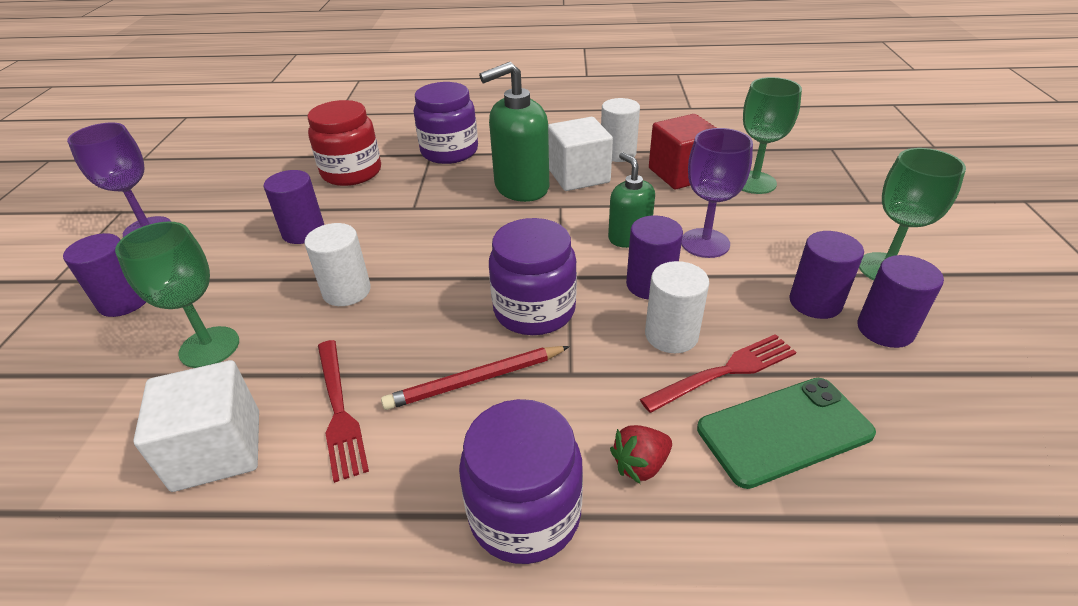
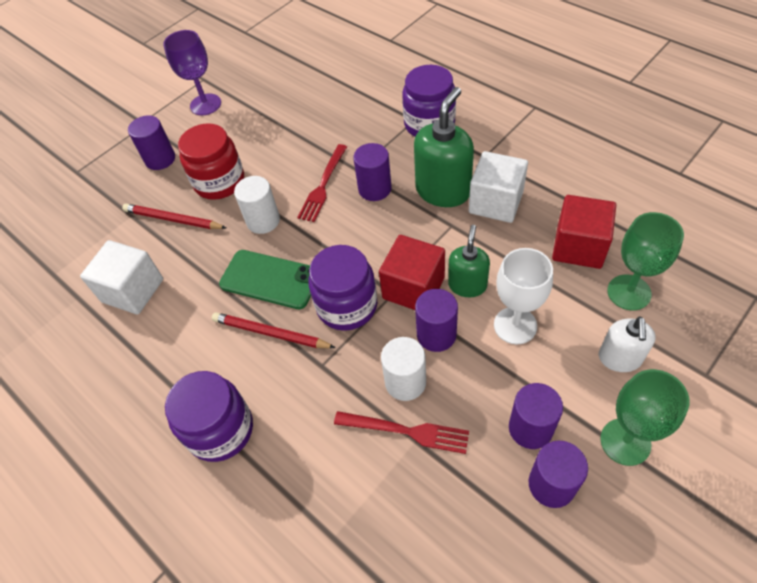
camera: 45 degrees right, 15 degrees up
green goblet [115,222,239,368] -> red pencil [122,204,226,229]
purple cylinder [264,170,324,244] -> purple cylinder moved to [353,143,392,201]
red jar [308,100,381,186] -> red jar moved to [178,123,244,200]
red fork [318,340,369,483] -> red fork moved to [297,144,347,222]
green soap dispenser [479,62,549,202] -> green soap dispenser turned 105 degrees clockwise [414,87,474,207]
white cylinder [601,98,640,162] -> none
red strawberry [610,425,672,484] -> none
purple goblet [681,128,753,258] -> white goblet [494,248,553,344]
green phone [697,378,876,489] -> green phone moved to [219,250,311,309]
none -> red cube [379,235,445,310]
none -> white soap dispenser [599,316,656,372]

